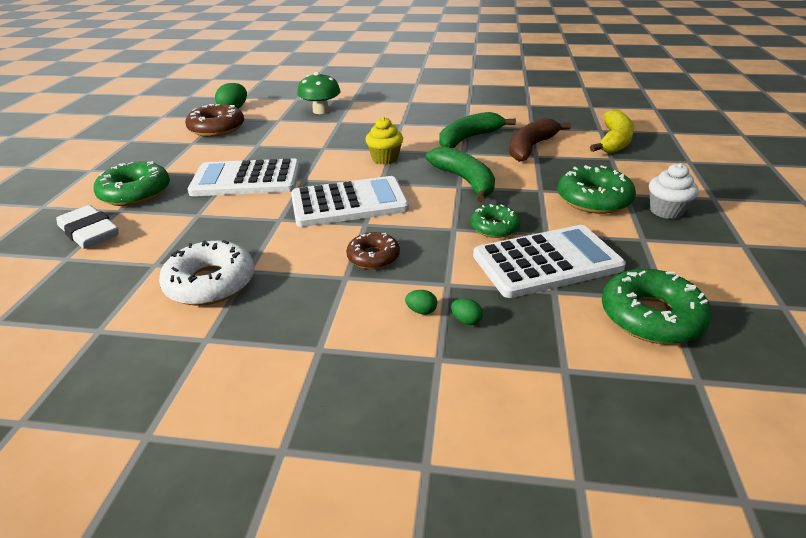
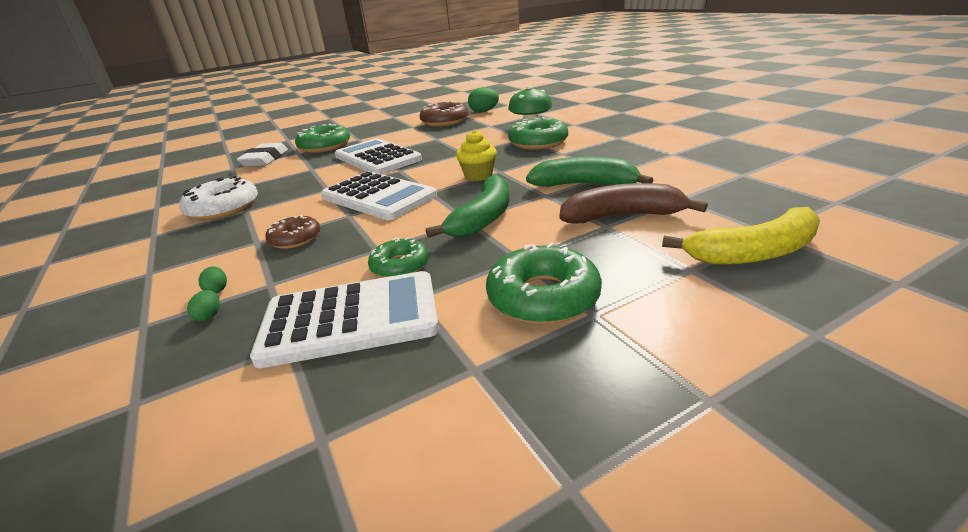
camera: 55 degrees right, 5 degrees down
white calculator [473,225,626,298] -> white calculator turned 45 degrees counterclockwise [250,271,439,368]
green donut [602,269,712,344] -> green donut moved to [508,117,568,150]
white cupcake [649,163,699,219] -> none

